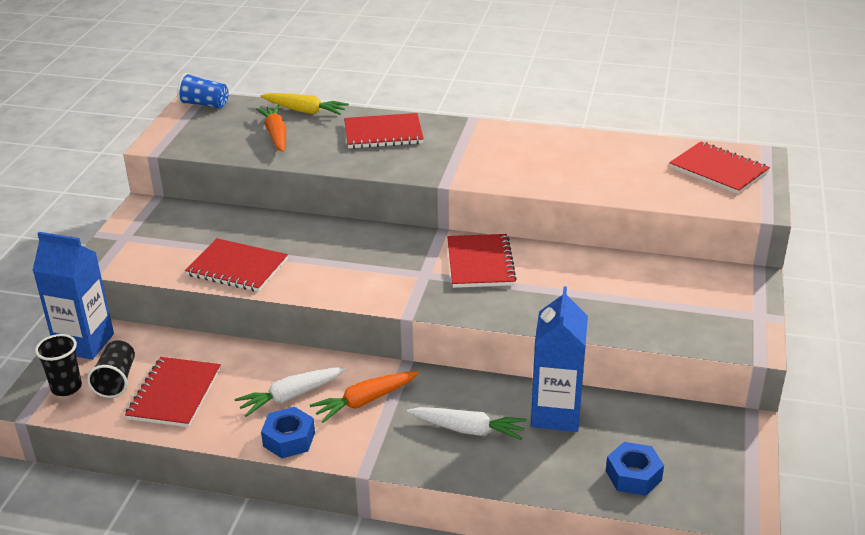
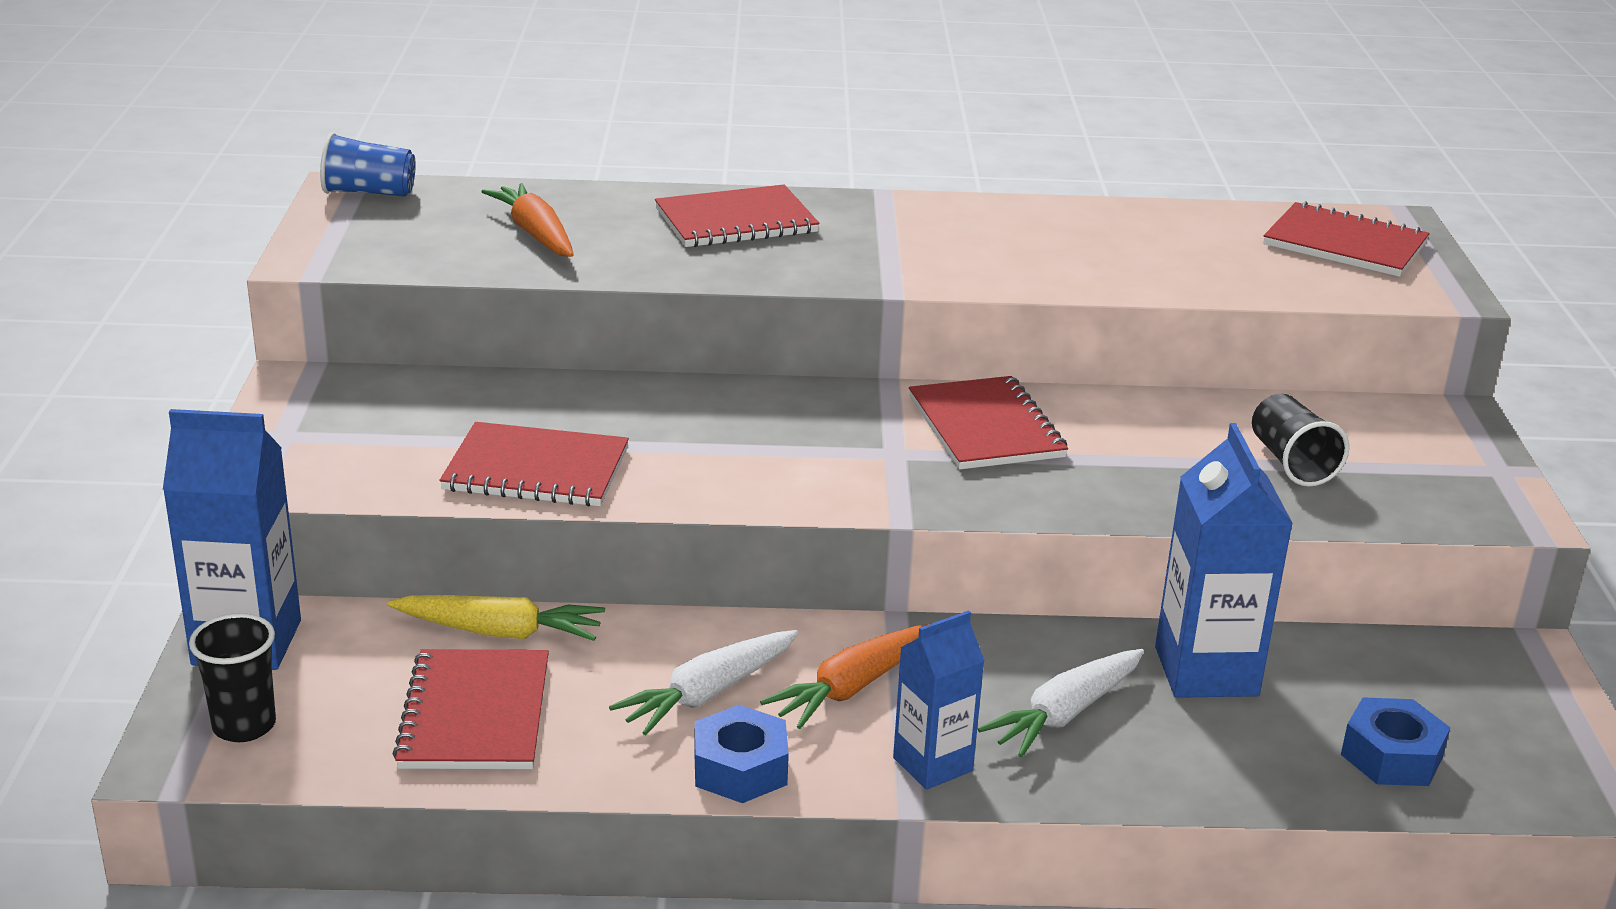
camera: 15 degrees left, 5 degrees down
black cup [87,340,135,398] -> black cup moved to [1252,394,1349,487]
yellow carrot [260,93,349,115] -> yellow carrot moved to [387,595,605,641]
white carrot [407,407,527,440] -> white carrot turned 135 degrees clockwise [978,649,1144,758]
none -> blue carton [893,610,985,790]

